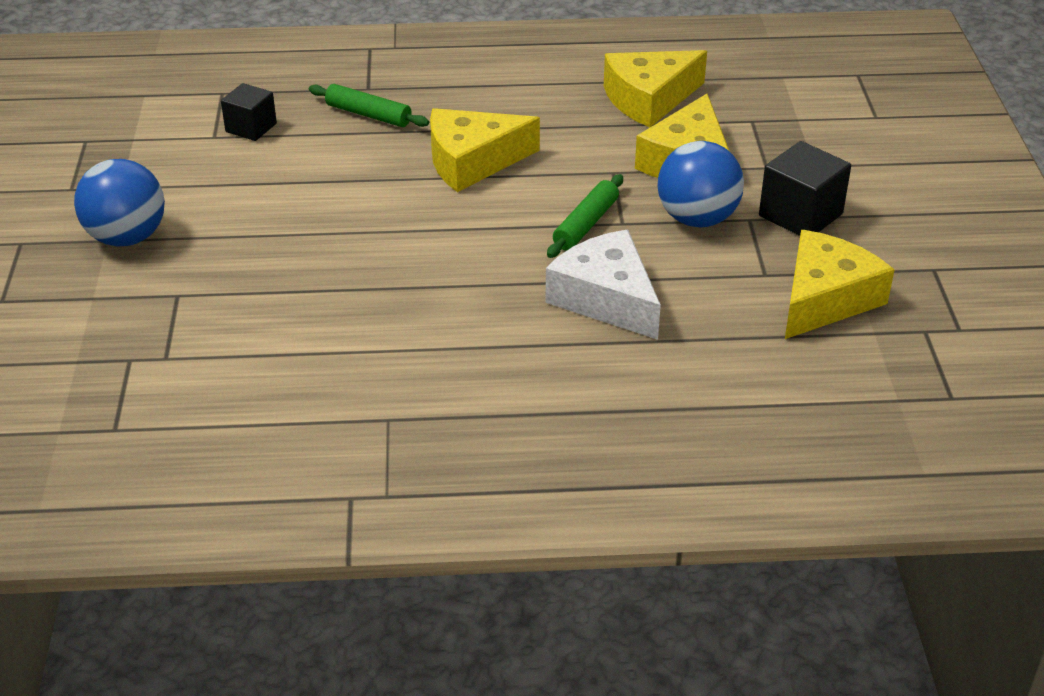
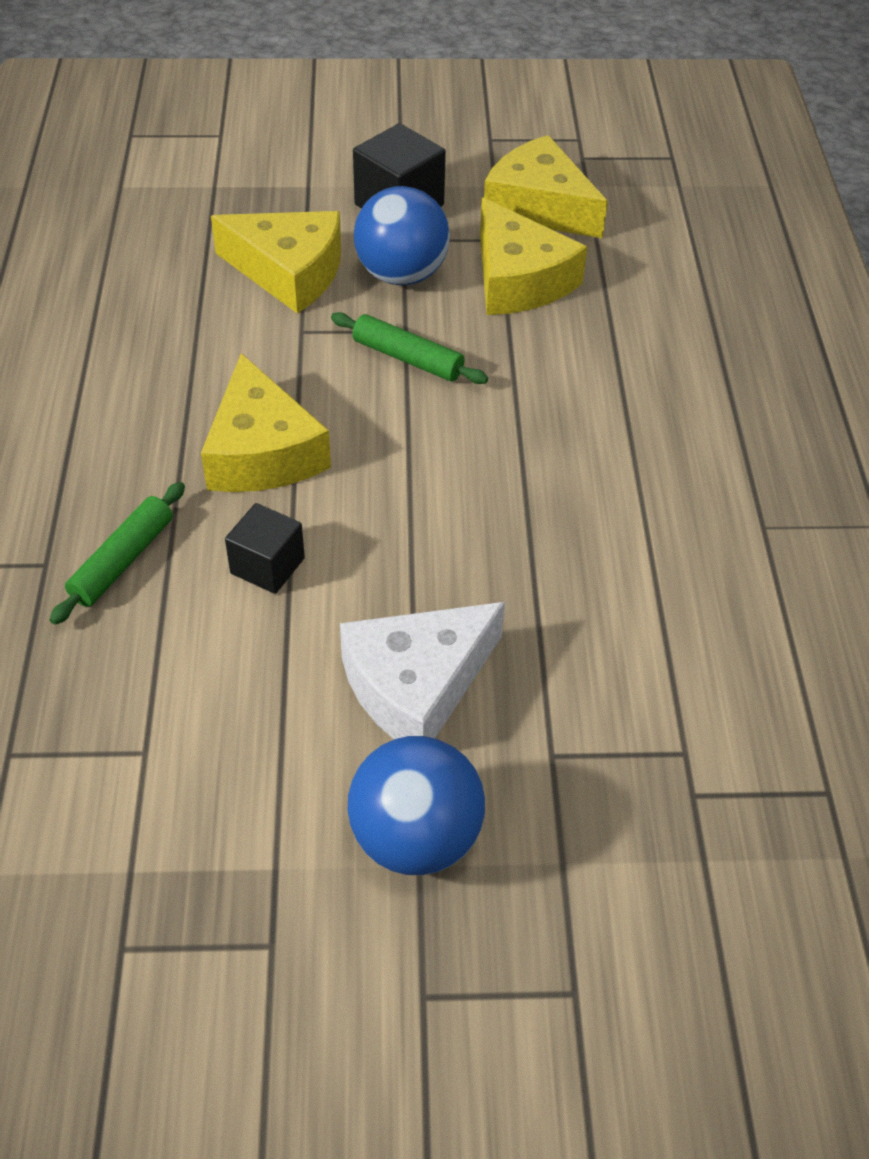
camera: 90 degrees left, 10 degrees up
black cube [221,83,277,141] -> black cube moved to [225,503,305,594]
white cheese [545,230,661,340] -> white cheese moved to [340,602,505,739]
yellow cheese [604,50,707,127] -> yellow cheese moved to [480,197,587,315]

